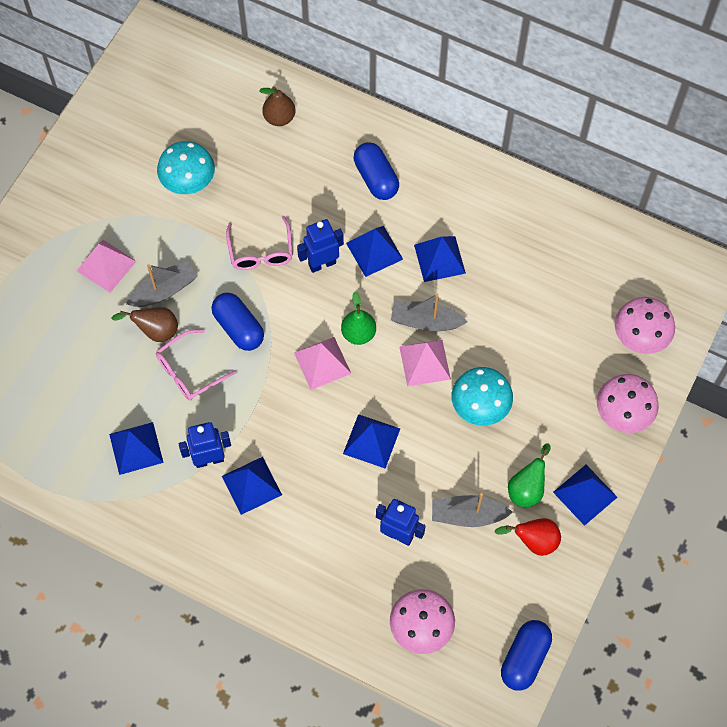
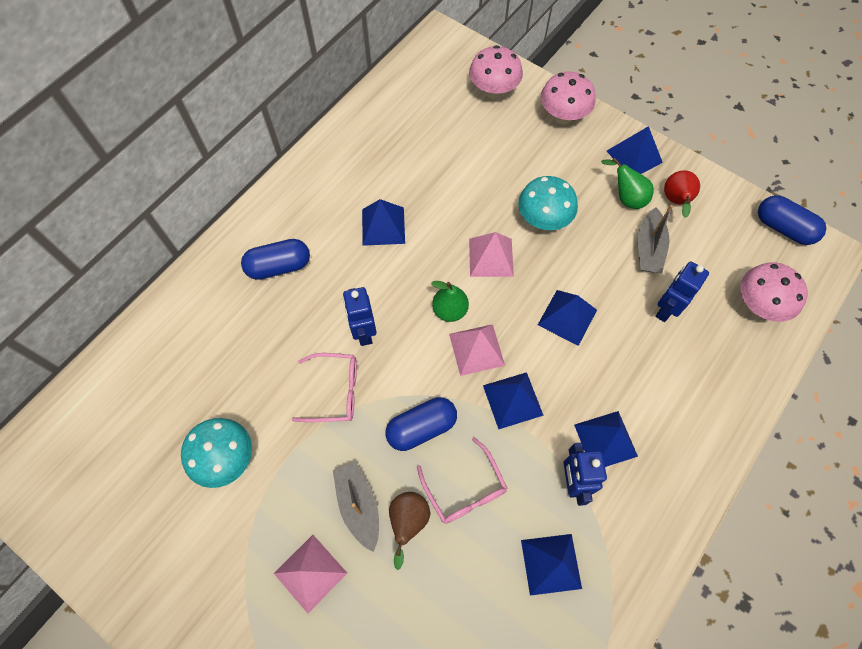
camera: 80 degrees left, 0 degrees up
brown pear [259,86,296,126] -> none
blue pyramid [346,226,403,277] -> blue pyramid moved to [483,372,544,429]
grey boat [391,294,468,331] -> none

